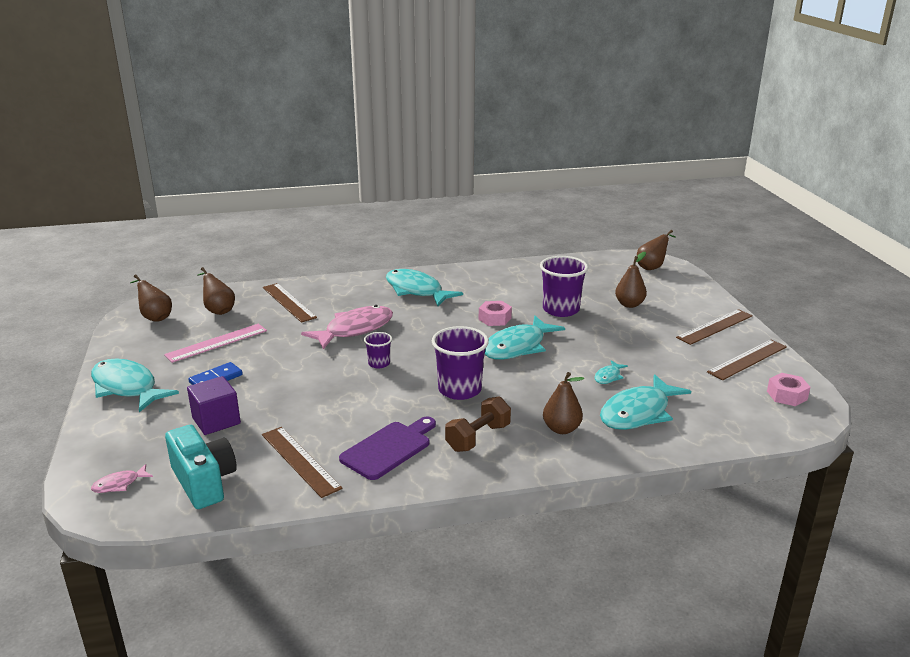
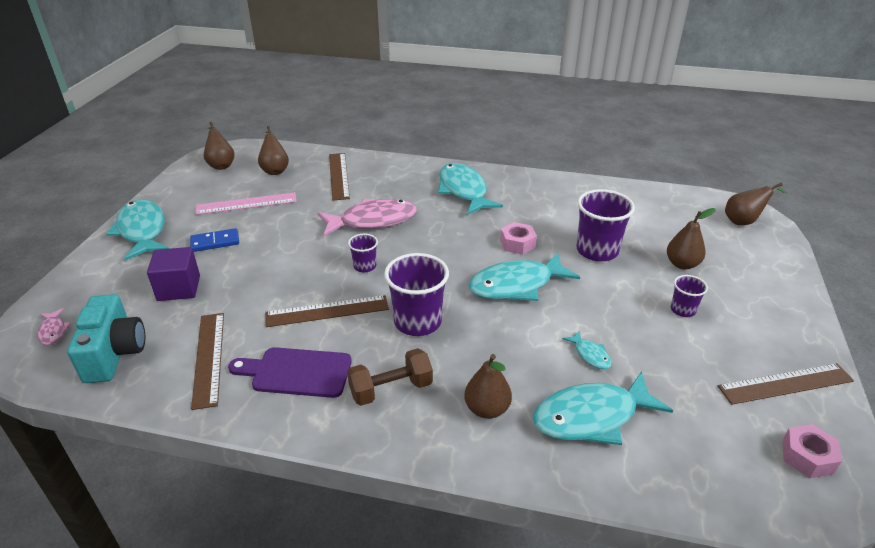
camera: 25 degrees right, 10 degrees up
pink fish [91,464,153,493] -> pink fish turned 105 degrees counterclockwise [37,308,71,345]
purple cutting board [339,416,436,480] -> purple cutting board turned 150 degrees counterclockwise [228,347,352,398]
turquoise fish [594,360,628,384] -> turquoise fish turned 90 degrees counterclockwise [562,330,612,369]
brown ruler [676,309,753,345] -> brown ruler moved to [265,295,389,327]
none -> purple cup [671,275,708,317]

